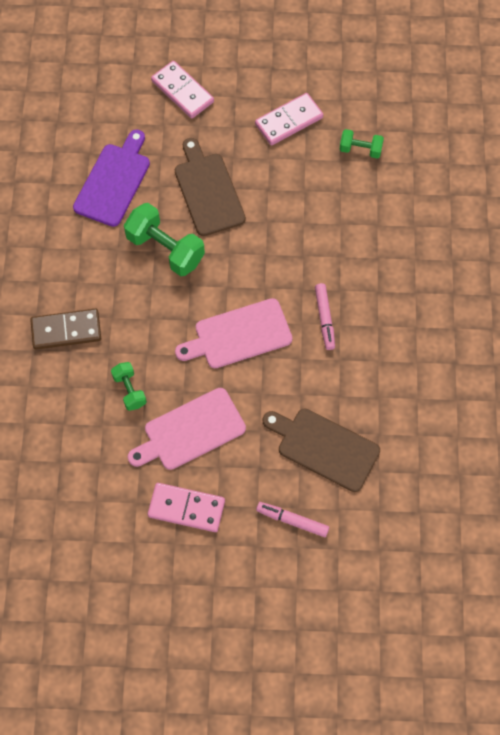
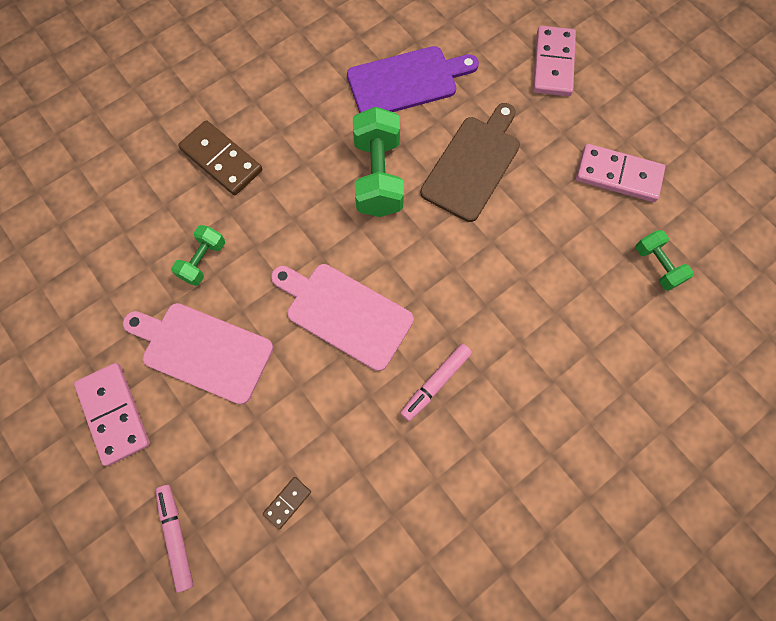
camera: 50 degrees right, 5 degrees up
brown cutting board [263,408,380,492] -> brown domino [263,477,311,529]

